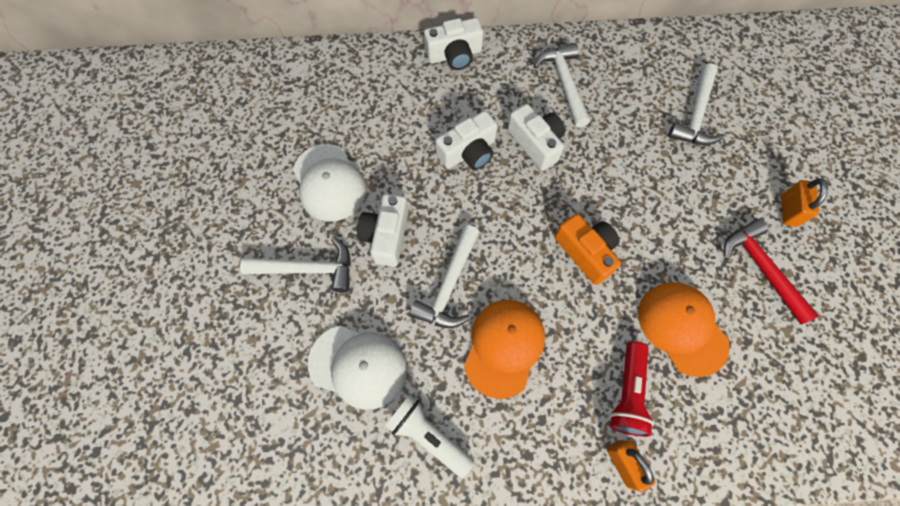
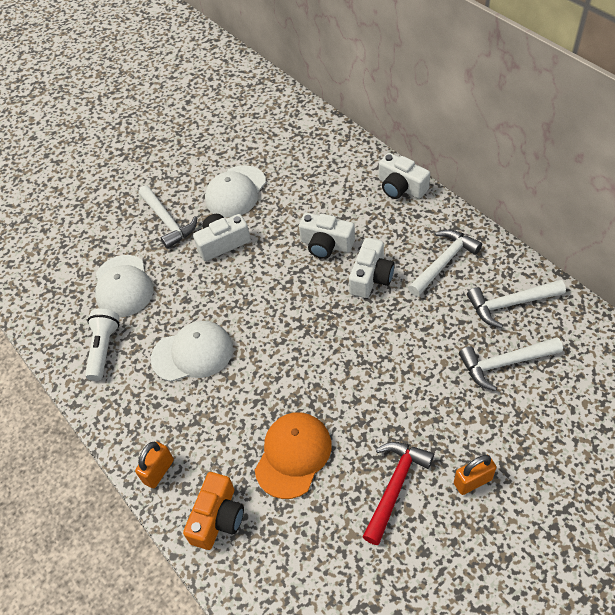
camera: 60 degrees right, 15 degrees down
white hammer [409,225,479,328] -> white hammer moved to [467,280,566,328]
orange cap [464,300,545,399] -> white cap [151,321,233,382]
orange camera [554,214,621,285] -> orange camera moved to [183,472,244,550]
red flashlight [609,341,654,437] -> none

